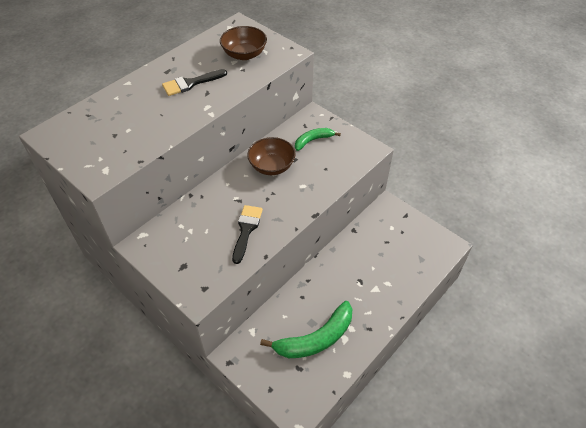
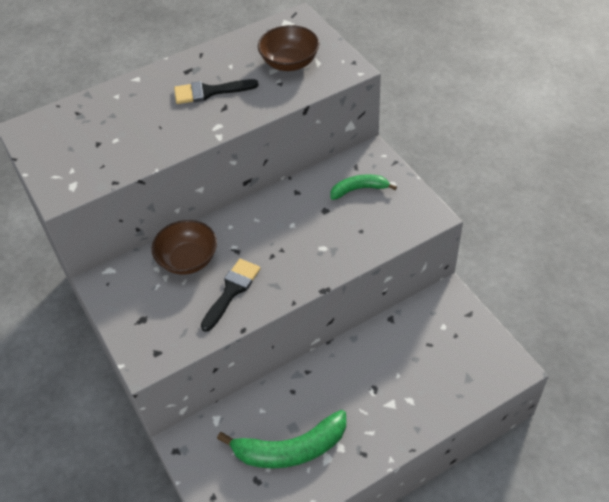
camera: 20 degrees right, 0 degrees up
brown bowl [247,137,296,175] -> brown bowl moved to [152,220,217,275]

